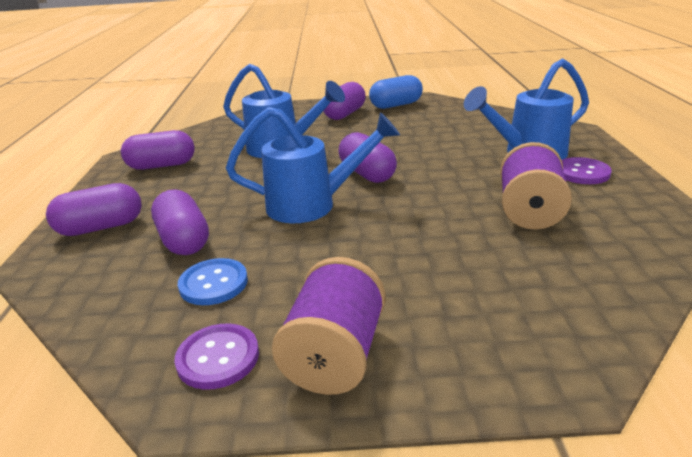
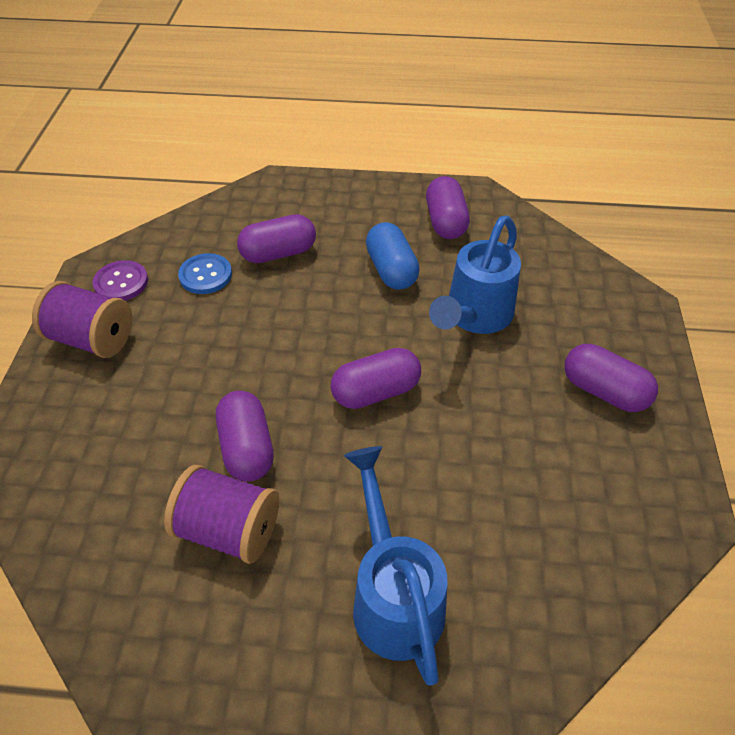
camera: 95 degrees right, 20 degrees up
purple capsule [46,183,142,236] -> purple capsule moved to [216,391,274,481]
blue watering can [226,107,400,223] -> none
blue capsule [369,75,423,109] -> blue capsule moved to [366,222,420,290]
purple button [562,157,612,184] -> none

